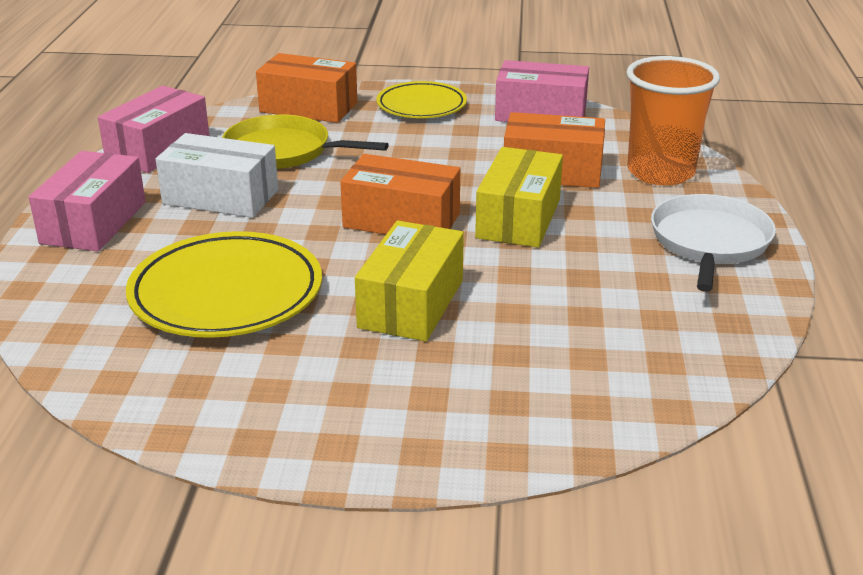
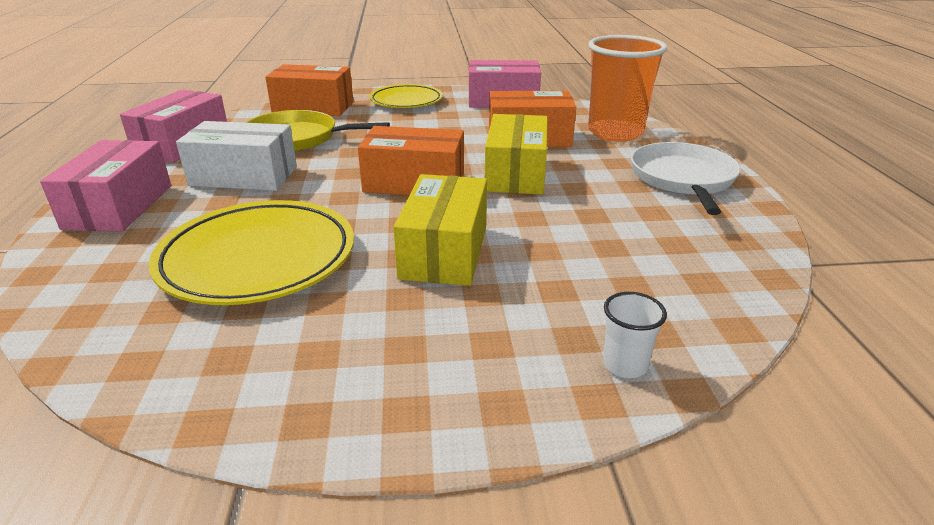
camera: 10 degrees left, 0 degrees up
none -> white cup [603,292,667,378]

